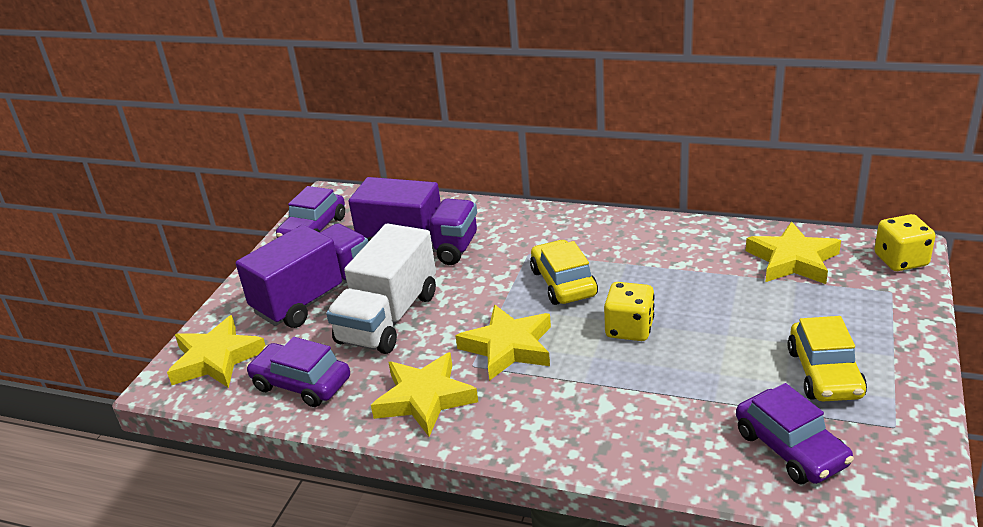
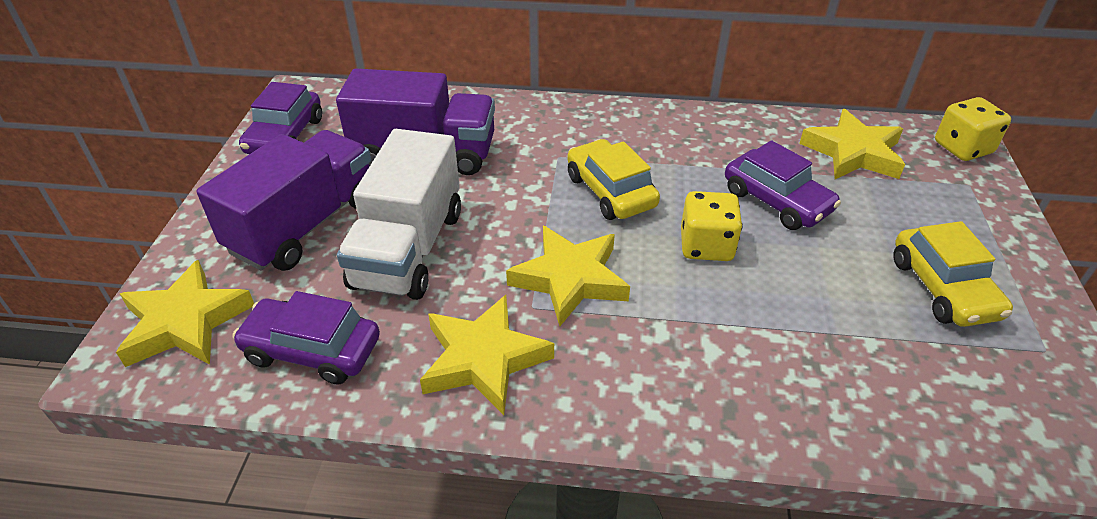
camera: 15 degrees left, 10 degrees up
purple car [736,383,854,484] -> purple car moved to [725,140,841,230]

